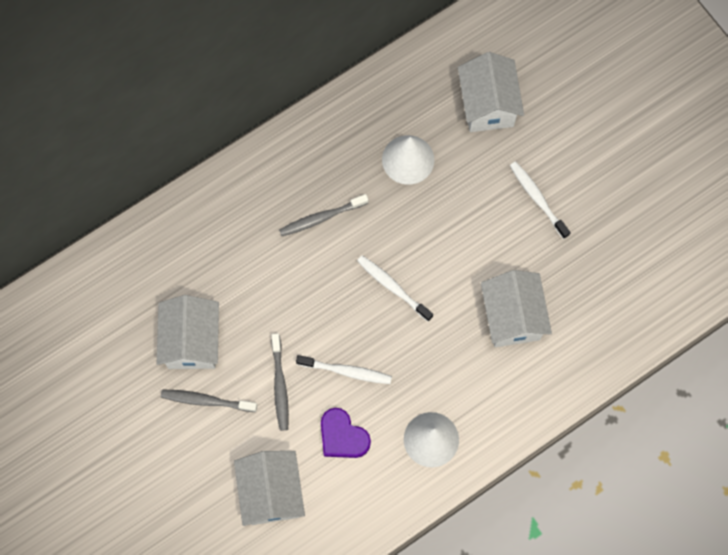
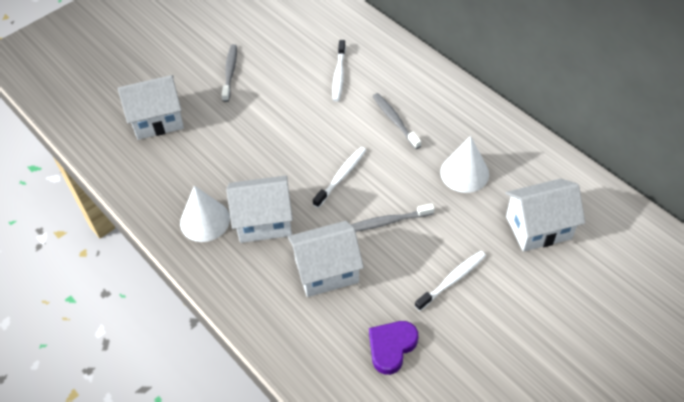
camera: 85 degrees right, 20 degrees down
white house [157,295,219,369] -> white house moved to [226,175,293,243]
grey toothbrush [271,333,289,431] -> grey toothbrush moved to [351,203,435,232]
white toothbrush [296,355,392,384] -> white toothbrush moved to [332,40,346,102]
purple heart [321,408,371,458] -> purple heart moved to [369,321,418,375]

